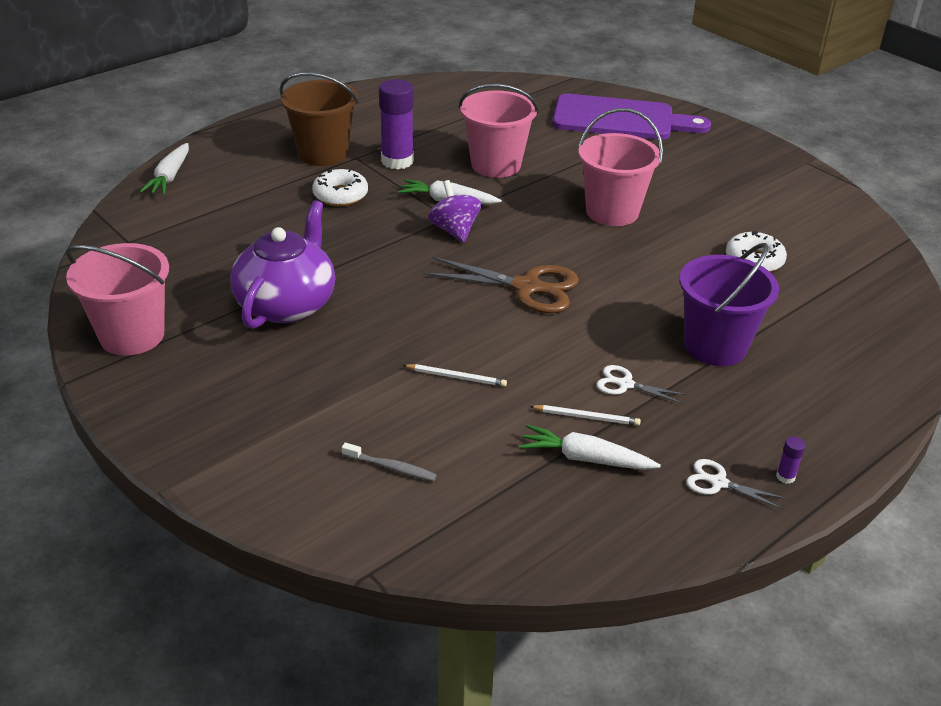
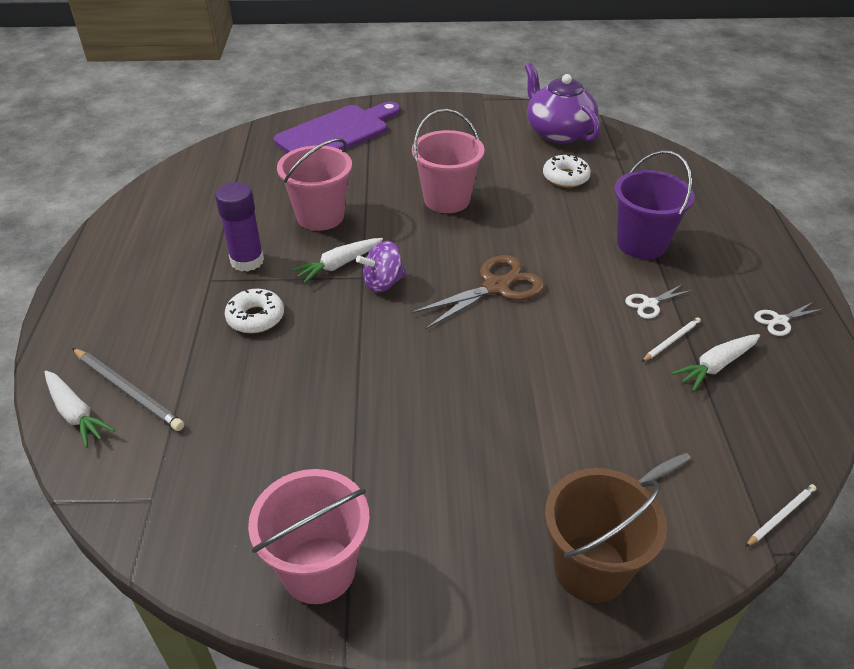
camera: 50 degrees left, 5 degrees up
purple teapot [230,200,335,329] -> purple teapot moved to [525,63,600,144]
brown bucket [279,72,359,166] -> brown bucket moved to [545,468,667,603]
white pencil [403,364,507,387] -> white pencil moved to [745,484,816,547]
purple spinning top [428,180,481,243] -> purple spinning top turned 45 degrees counterclockwise [356,241,407,292]
purple glue stick [776,437,806,484] -> none
none -> grey pencil [72,348,184,431]

